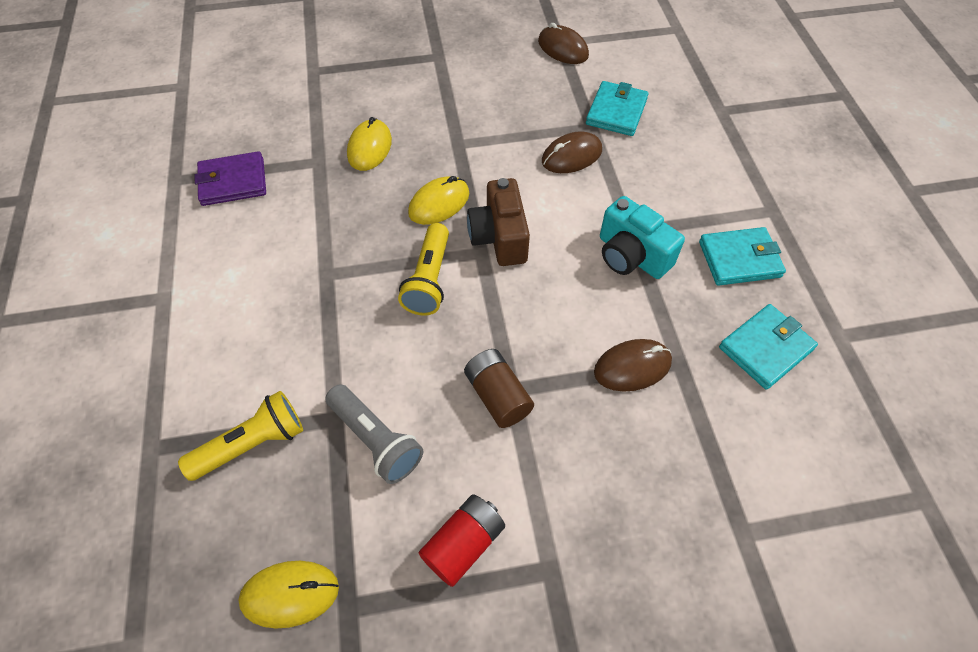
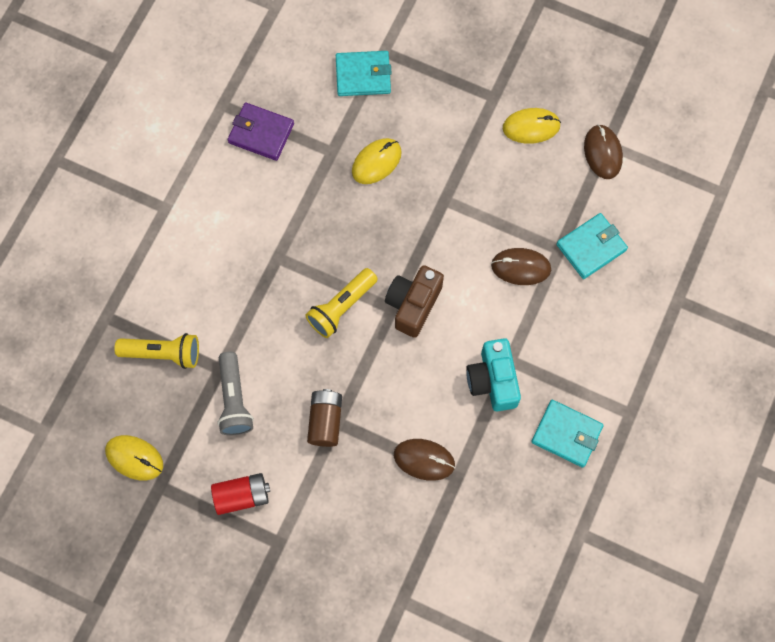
camera: 35 degrees right, 15 degrees up
yellow mouse [408,176,469,225] -> yellow mouse moved to [503,108,561,144]
turquoise wallet [719,304,818,390] -> turquoise wallet moved to [336,51,392,96]

